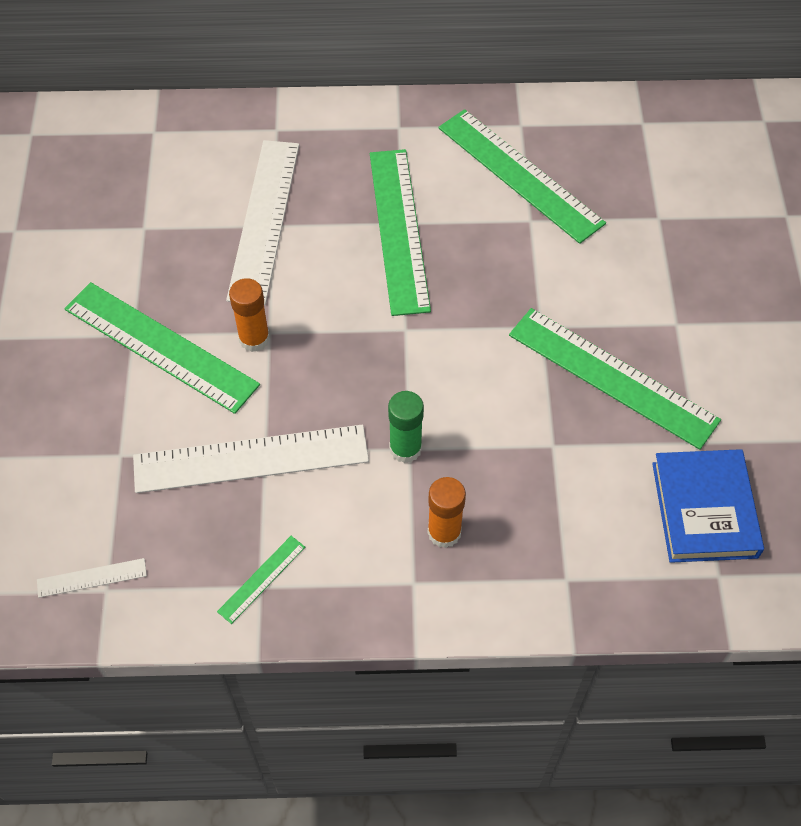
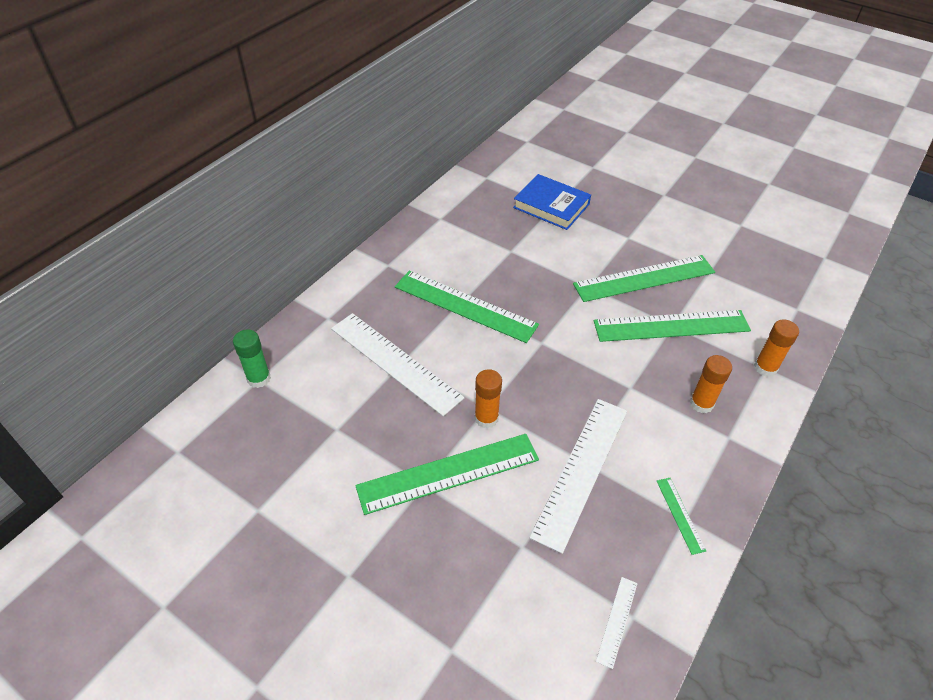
camera: 55 degrees left, 10 degrees down
green glue stick [388,391,424,463] -> green glue stick moved to [233,330,271,388]
green ruler [438,109,606,244] -> green ruler moved to [594,310,751,342]
blue book [652,449,764,563] -> blue book moved to [513,174,591,230]
none -> orange glue stick [754,320,799,377]

